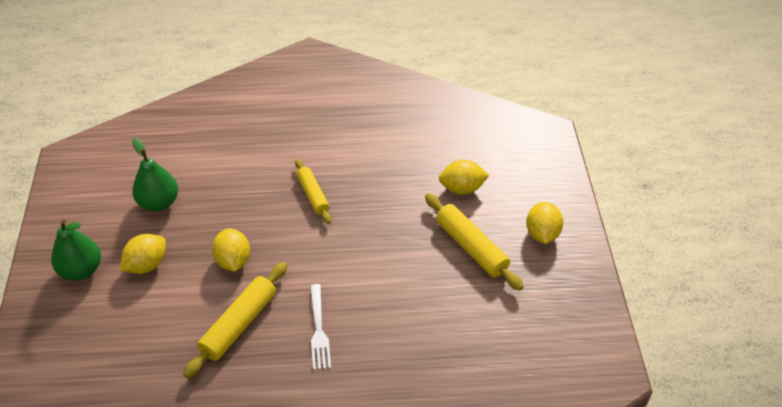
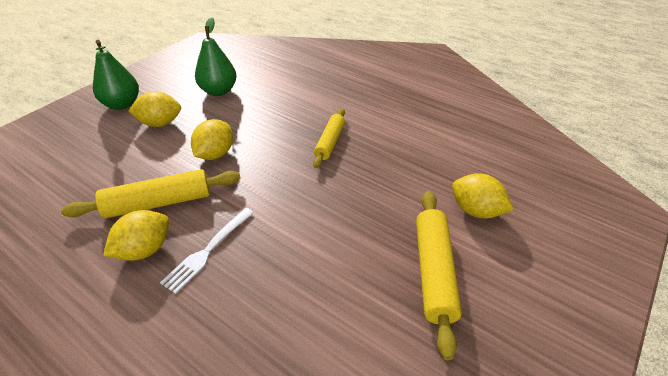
camera: 40 degrees right, 5 degrees down
yellow lemon [526,202,563,244] -> yellow lemon moved to [103,210,169,261]

